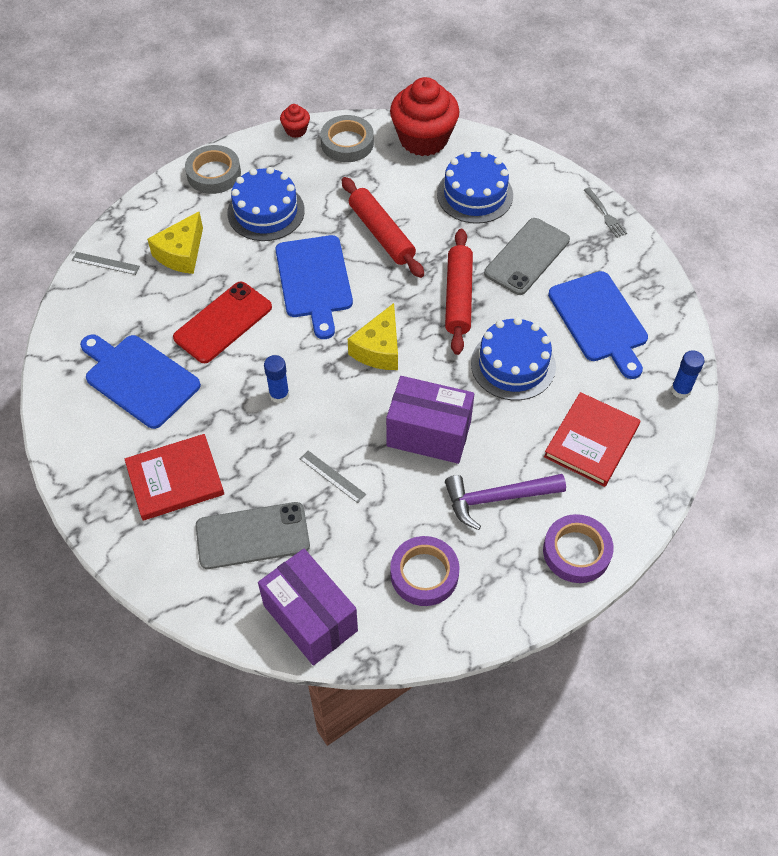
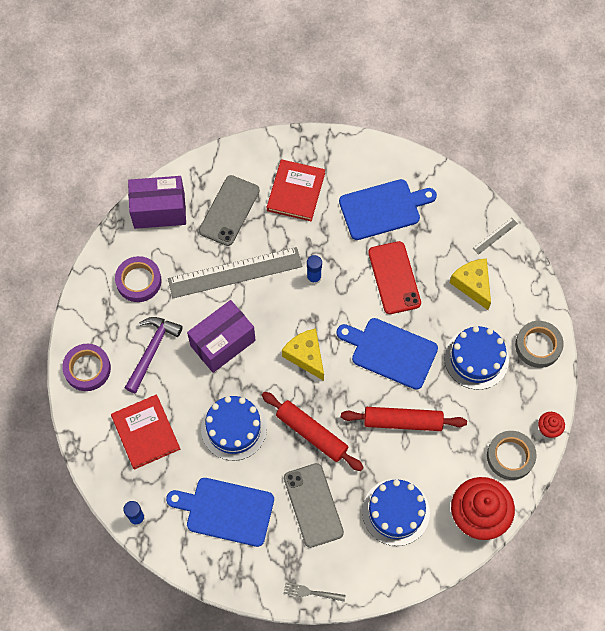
camera: 125 degrees right, 10 degrees up
grey ruler [300,451,366,503] -> grey ruler [168,247,302,298], size x2.46

